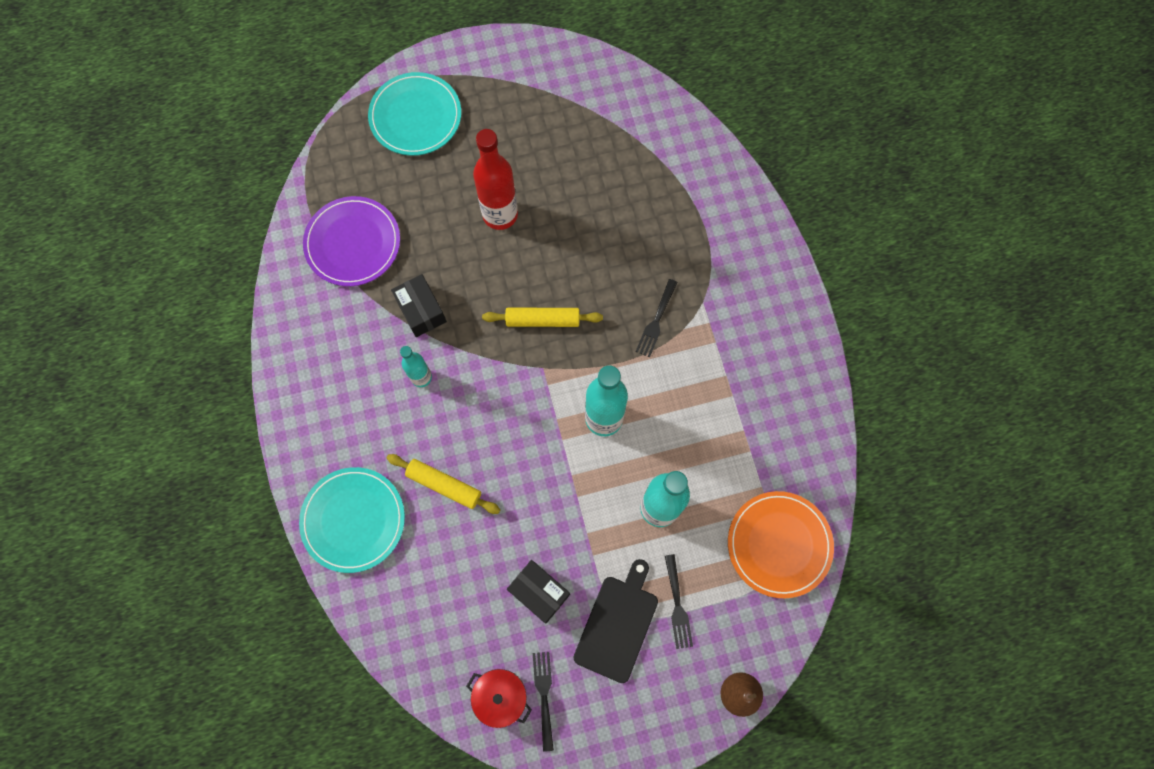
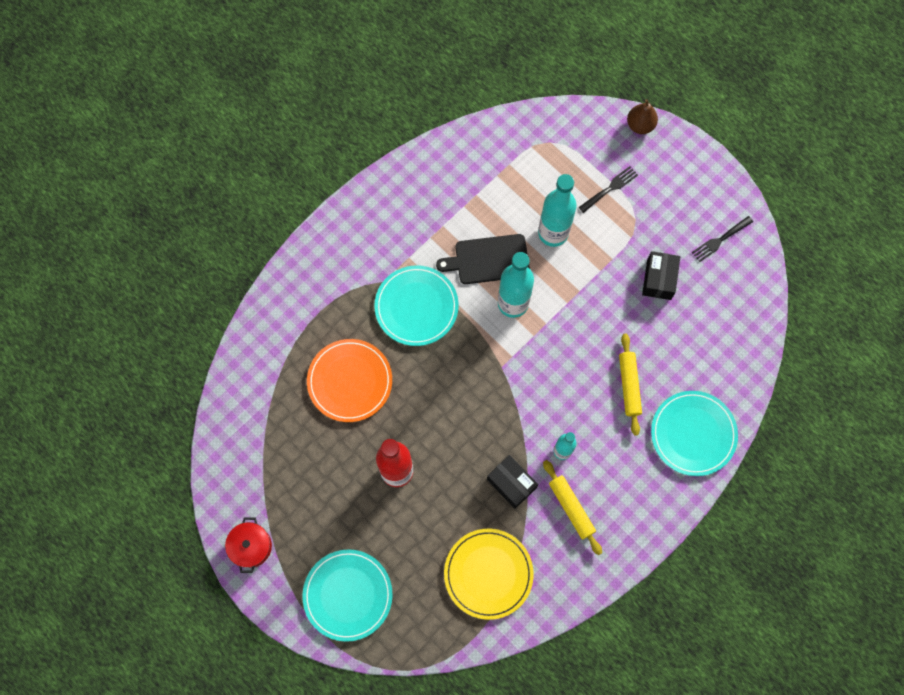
camera: 120 degrees left, 0 degrees up
purple plate [303,196,400,286] -> yellow plate [444,529,534,620]
black box [391,274,447,337] -> black box turned 75 degrees counterclockwise [487,455,538,509]
red pot [466,669,532,728] -> red pot moved to [225,517,272,573]
yellow rolling pin [482,307,603,327] -> yellow rolling pin moved to [543,460,602,555]
black cutting board [573,559,658,683] -> black cutting board moved to [436,234,530,284]
black fork [636,279,678,357] -> turquoise plate [374,265,459,346]
orange plate [728,491,834,598] -> orange plate moved to [307,339,392,422]

